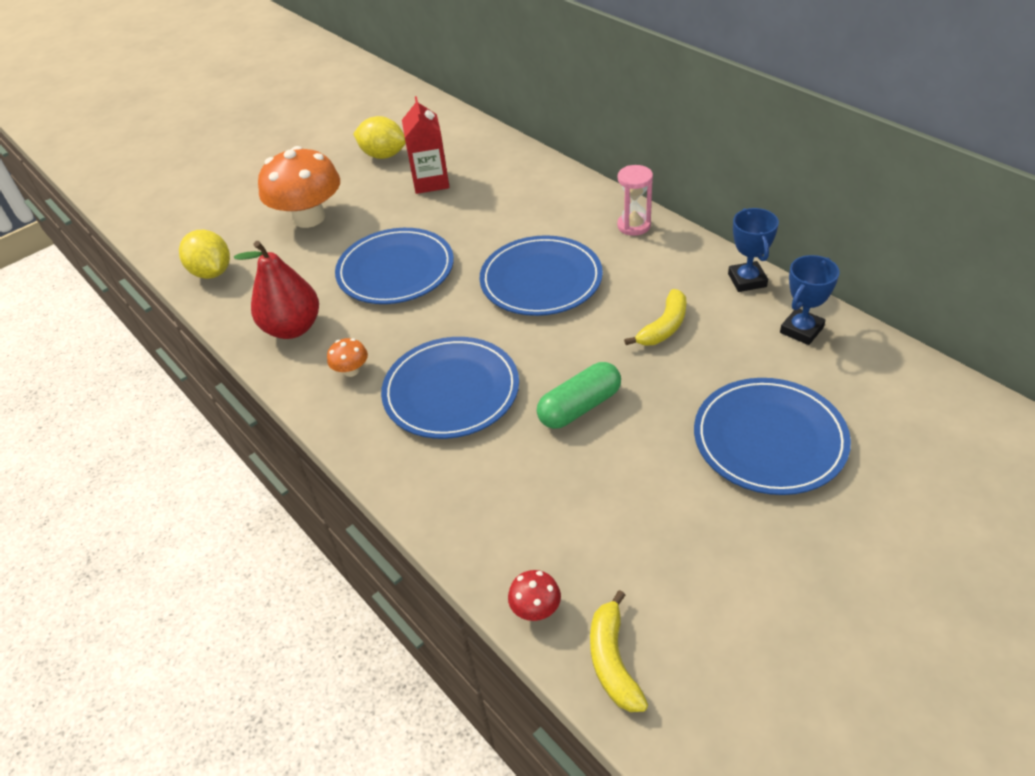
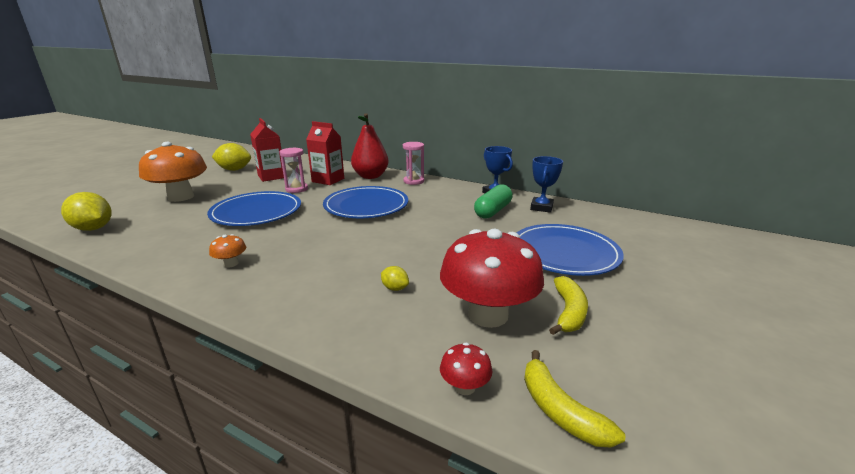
camera: 25 degrees left, 20 degrees down
red pear [234,241,319,339] -> red pear moved to [351,113,389,179]
blue plate [381,337,519,439] -> none
green capsule [537,362,621,429] -> green capsule moved to [474,184,513,219]
yellow banana [624,289,686,346] -> yellow banana moved to [549,276,588,335]
none -> pink hourglass [279,147,308,193]
none -> red carton [306,121,344,185]
none -> yellow lemon [381,266,409,291]
none -> red mushroom [440,229,544,328]

